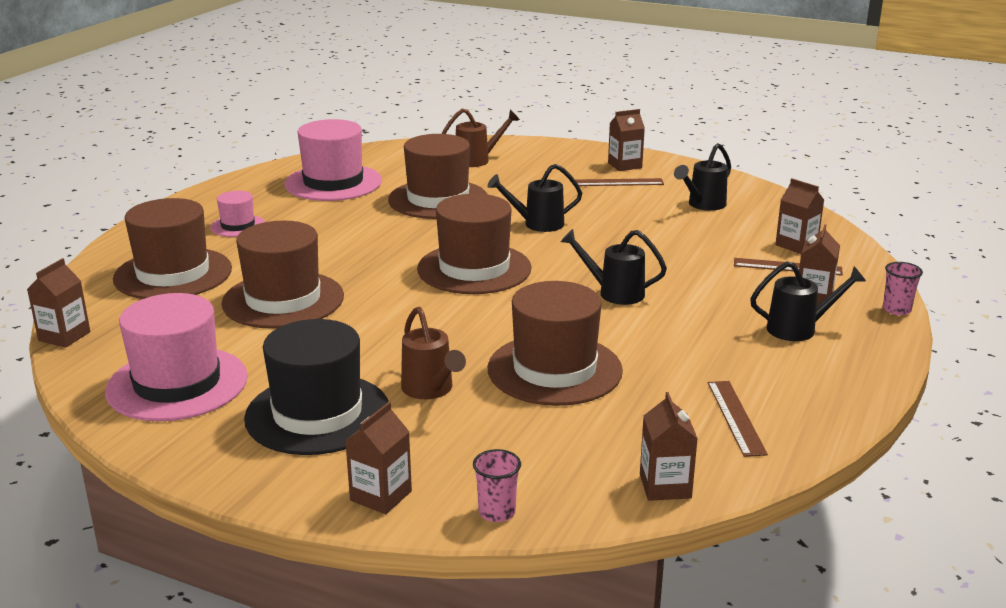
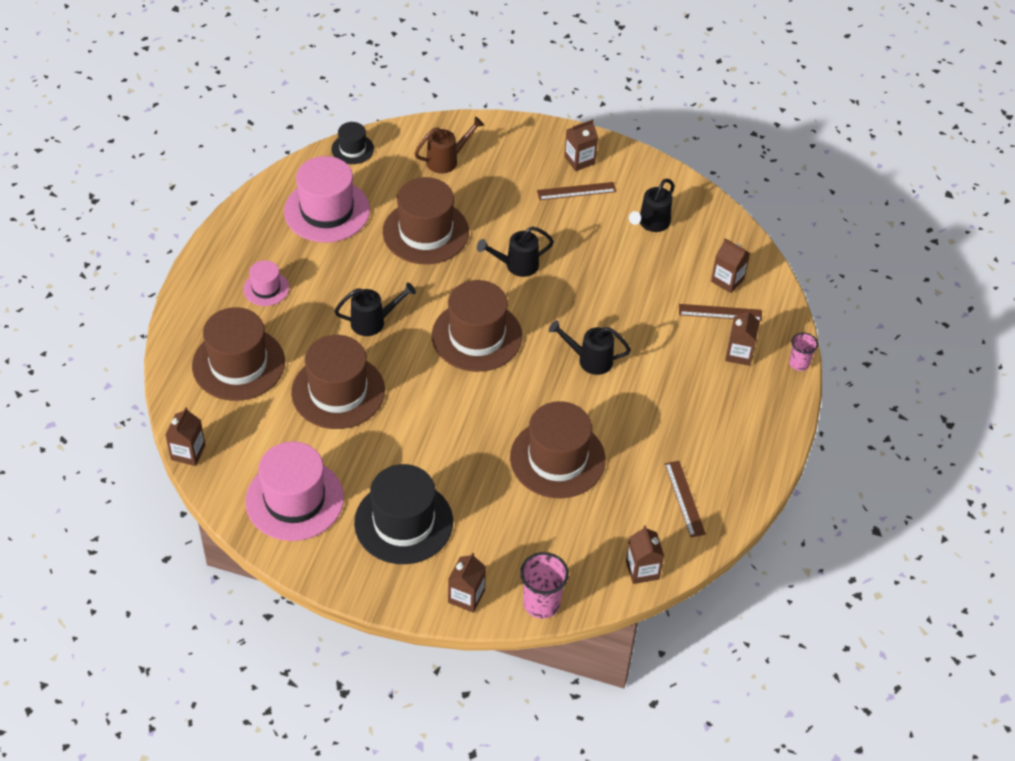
camera: 10 degrees left, 25 degrees up
brown watering can [401,307,466,399] -> none
pink cup [473,449,521,522] -> pink cup [520,552,569,619], size x1.61
black watering can [750,261,866,341] -> black watering can moved to [334,282,416,336]
none -> black hat [331,122,374,164]

